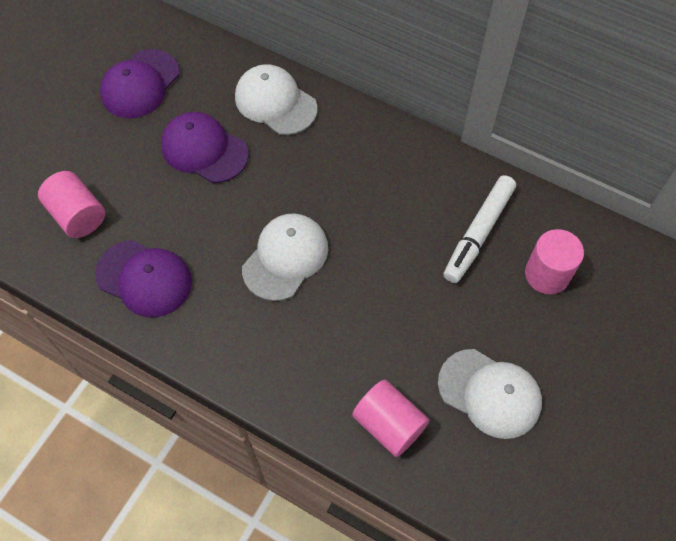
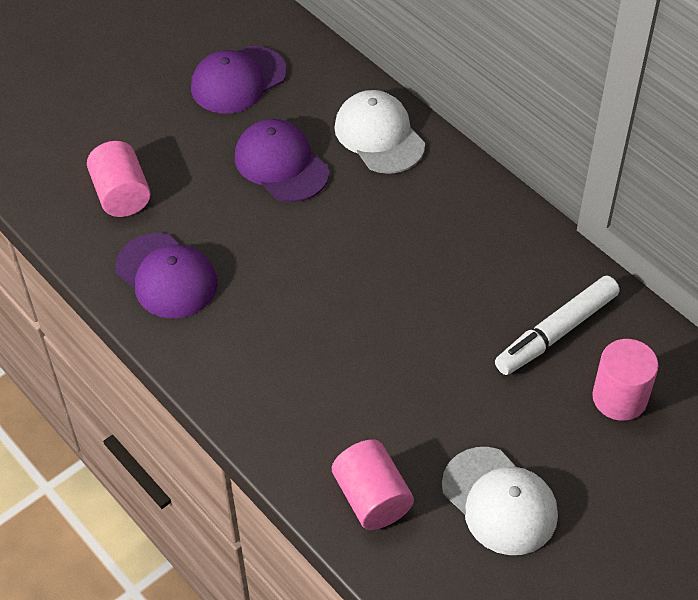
camera: 20 degrees right, 10 degrees down
white cap [242,213,328,301] -> none

